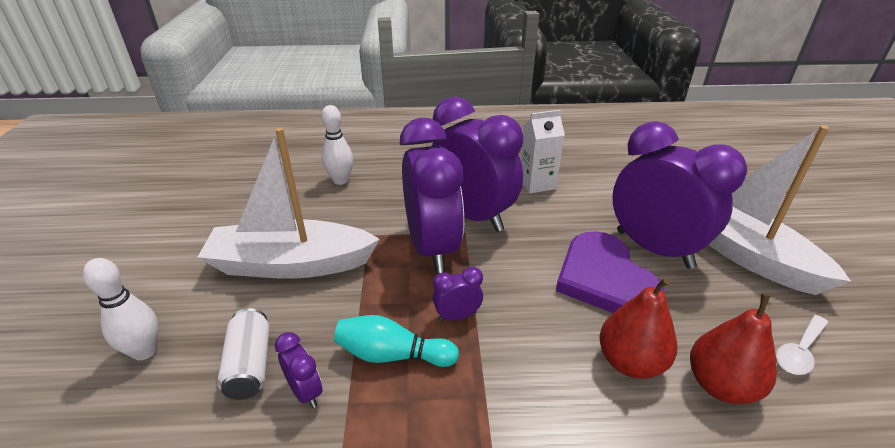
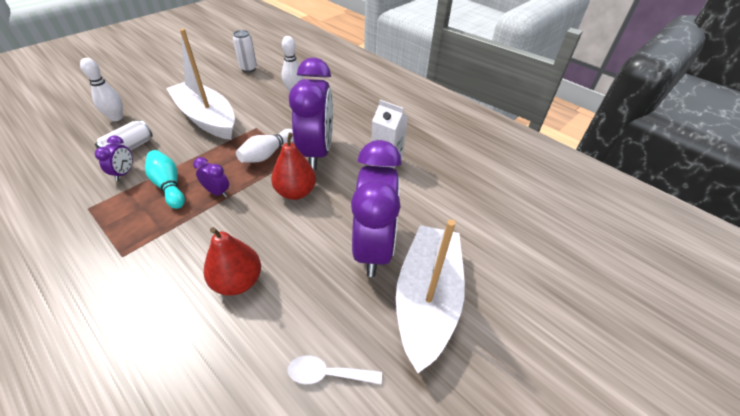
camera: 45 degrees right, 10 degrees up
purple clock [400,118,464,273] -> white bowling pin [236,129,294,163]
purple heart [556,231,664,313] -> none
red pear [690,293,777,404] -> red pear moved to [271,132,316,200]
none -> white can [233,30,257,72]

